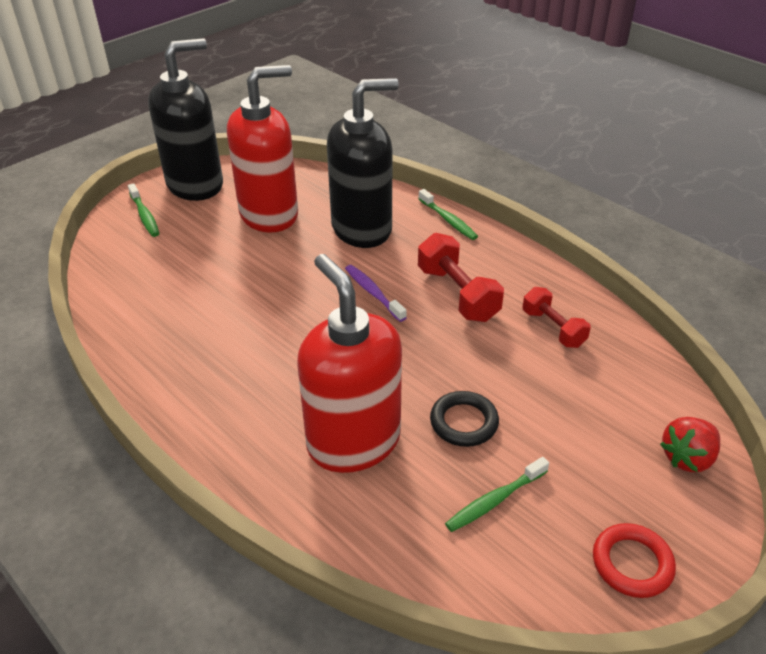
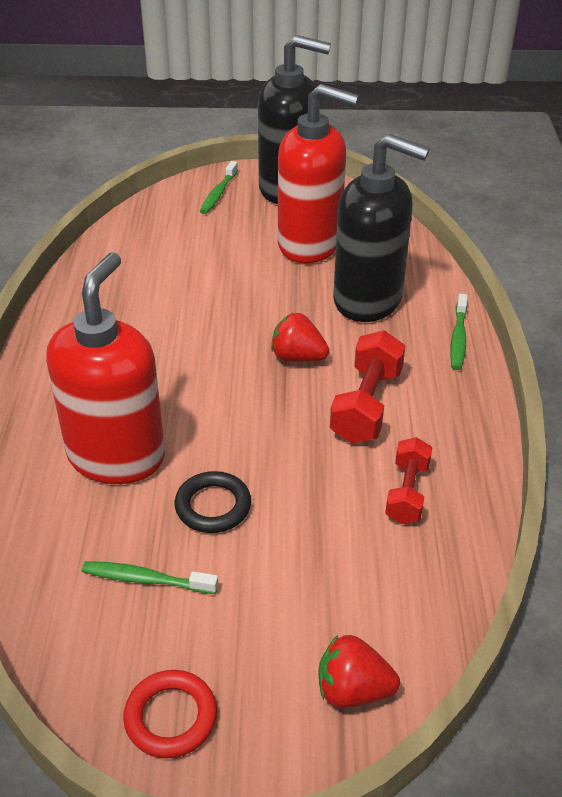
camera: 45 degrees right, 0 degrees up
purple toothbrush [345,265,407,322] -> red strawberry [271,313,329,362]

